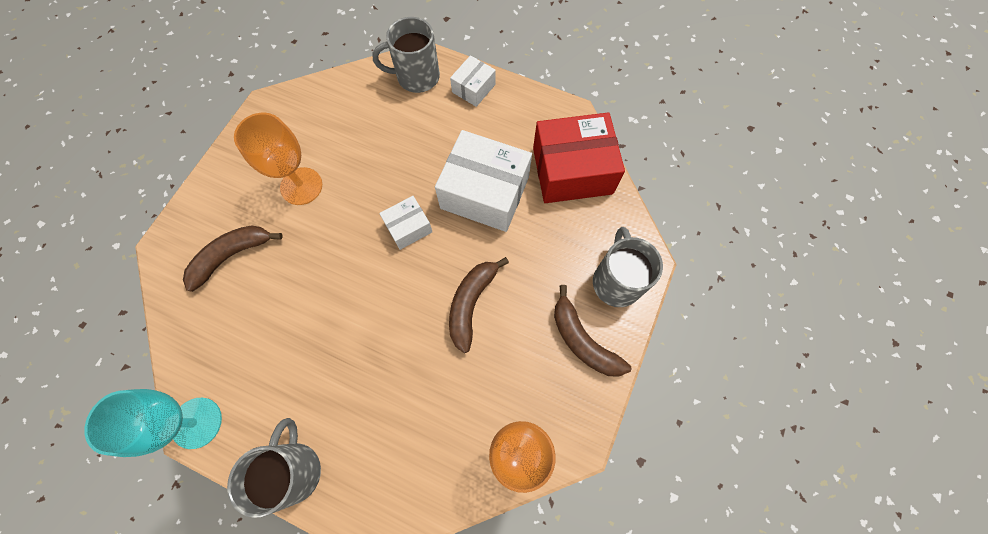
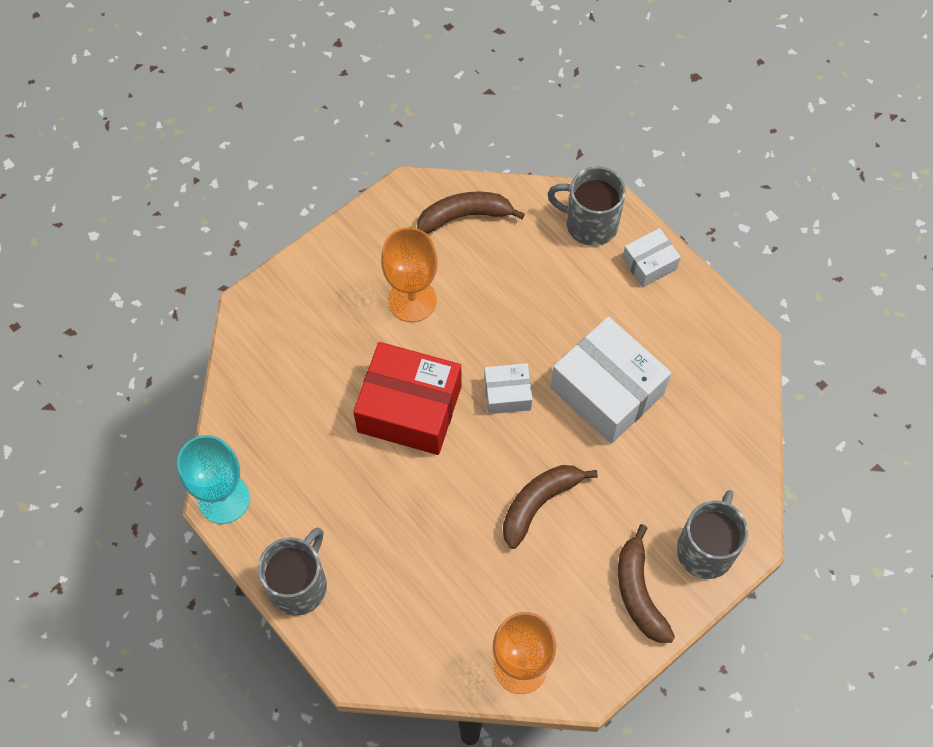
camera: 25 degrees right, 5 degrees down
brown banana [183,225,283,292] -> brown banana moved to [417,192,525,234]
red box [533,112,625,203] -> red box moved to [353,342,462,455]

